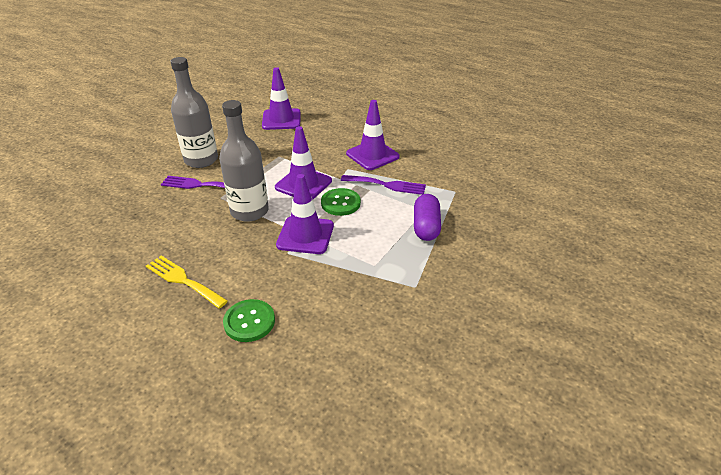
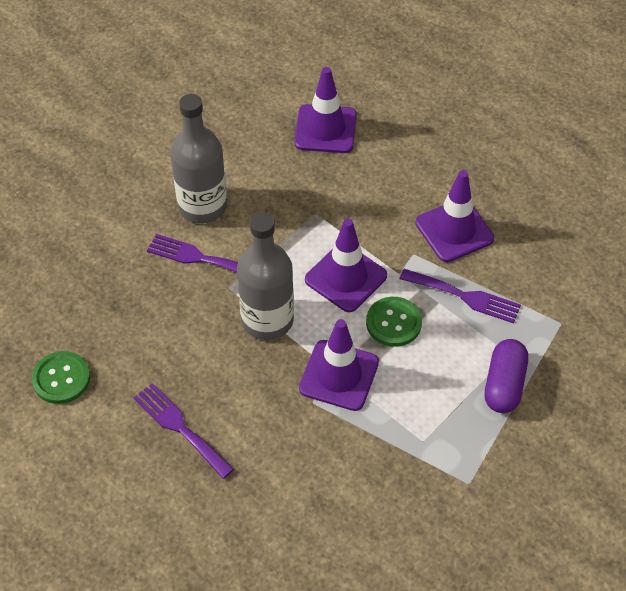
camera: 10 degrees right, 15 degrees up
yellow fork [146,256,228,309] -> purple fork [133,383,234,479]
green button [223,299,275,342] -> green button moved to [32,351,90,404]

